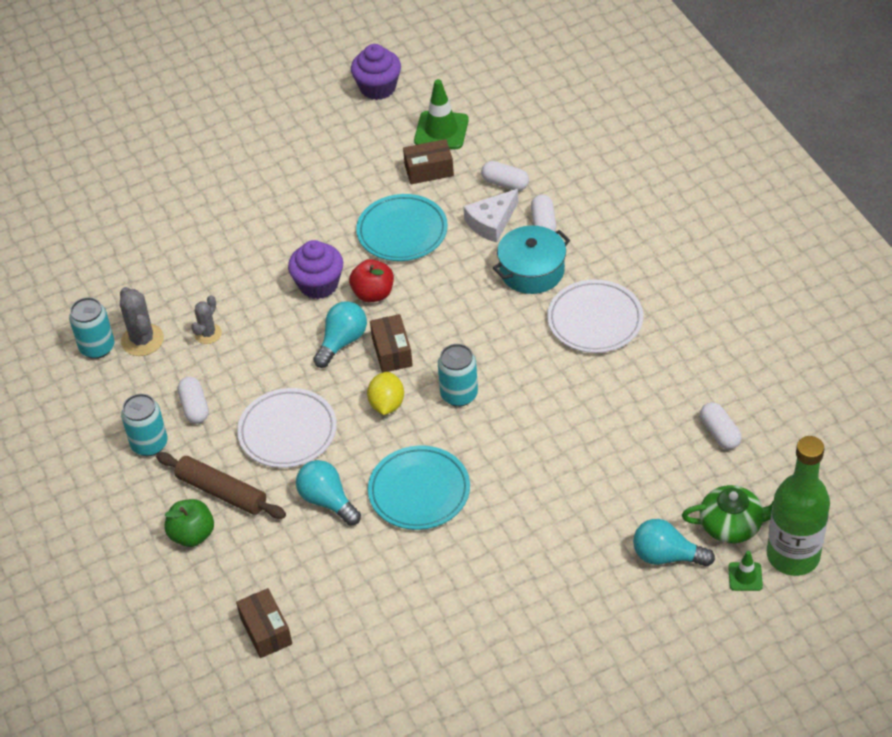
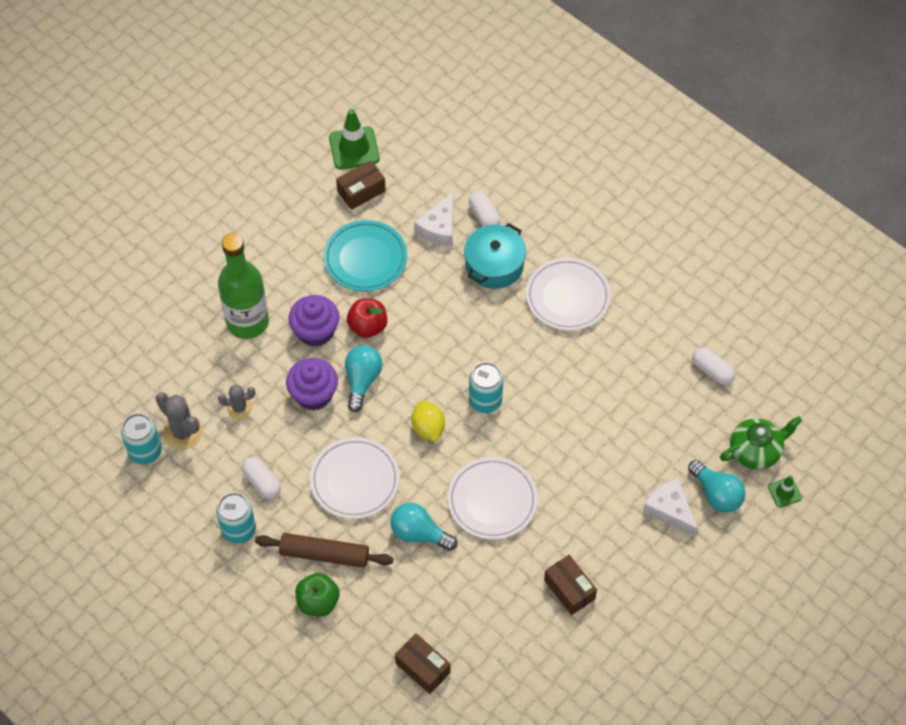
camera: 25 degrees left, 10 degrees up
grey cactus [191,295,222,344] -> grey cactus turned 75 degrees clockwise [218,385,255,419]
purple cupcake [351,44,401,100] -> purple cupcake moved to [286,358,338,410]
turquoise plate [368,446,470,530] -> white plate [448,457,538,539]
brown box [370,314,413,373] -> brown box moved to [544,555,597,615]
white capsule [481,161,529,191] -> none
turquoise light bulb [633,519,715,567] -> turquoise light bulb turned 120 degrees counterclockwise [688,460,746,513]
green bottle [767,436,830,576] -> green bottle moved to [218,233,269,339]
none -> white cheese [643,478,698,537]

